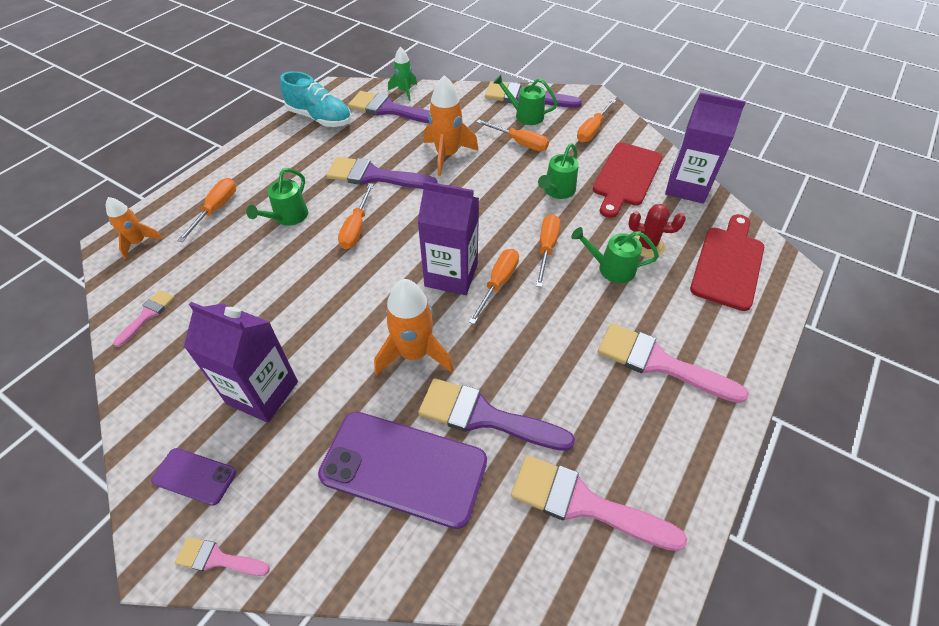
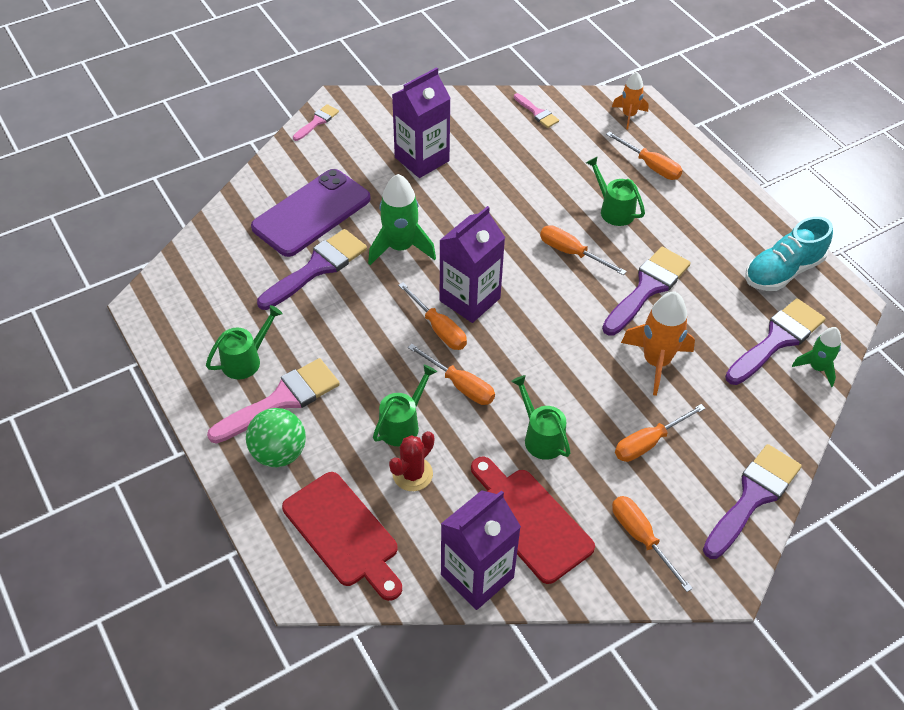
camera: 115 degrees right, 0 degrees up
purple phone [151,448,236,506] -> none
orange rocket [374,279,454,375] -> green rocket [368,174,436,265]
green watering can [493,75,558,125] -> green watering can moved to [206,305,283,379]
pink brush [511,455,687,551] -> none
none -> green ball [246,408,306,467]

